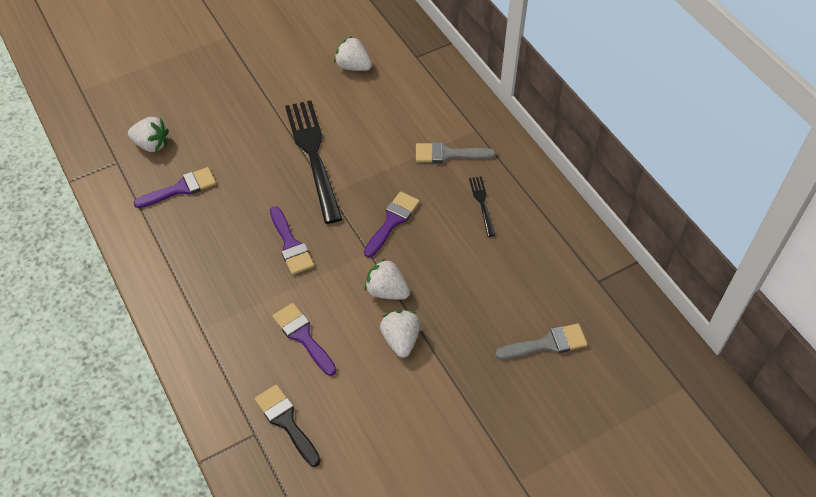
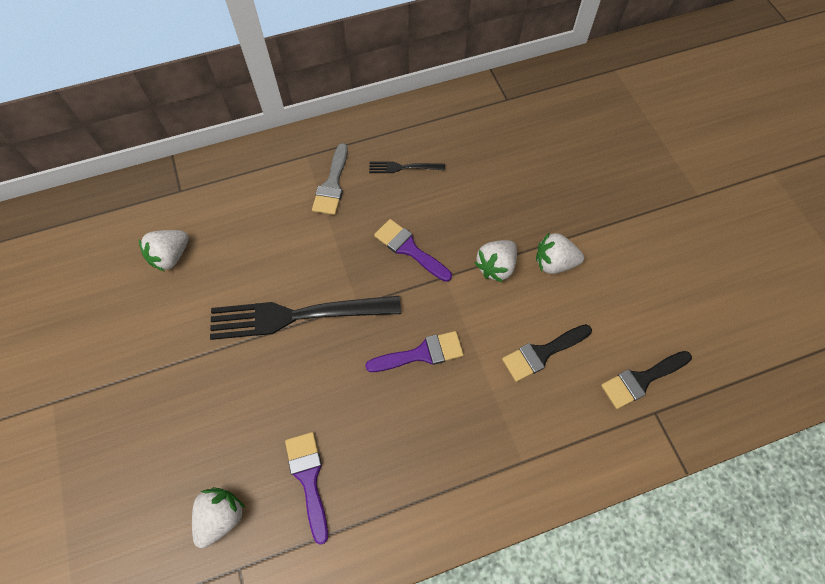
camera: 80 degrees left, 10 degrees up
purple brush [272,303,337,376] -> black brush [502,324,592,382]
grey brush [495,323,588,359] -> none

